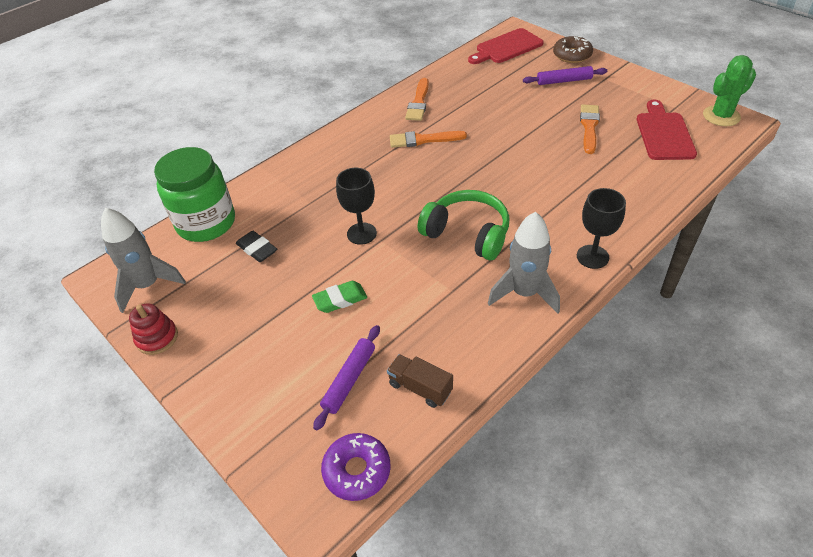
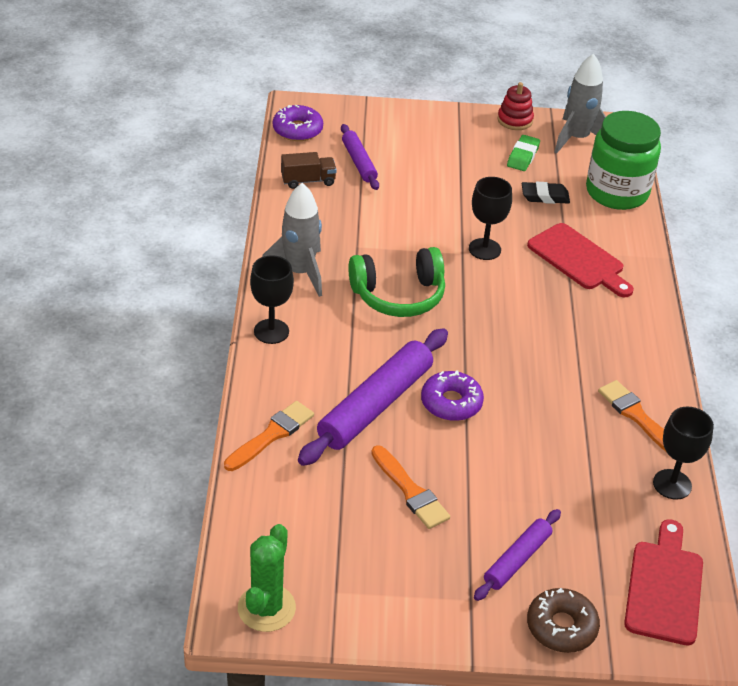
camera: 130 degrees right, 5 degrees down
green eraser [312,281,367,313] -> green eraser moved to [507,135,540,171]
orange brush [390,131,467,148] -> orange brush moved to [224,401,314,471]
red cutting board [637,100,697,160] -> red cutting board moved to [527,223,634,297]
none -> purple rolling pin [298,328,448,466]
none -> purple donut [421,370,484,421]
none -> black goblet [653,407,714,500]

